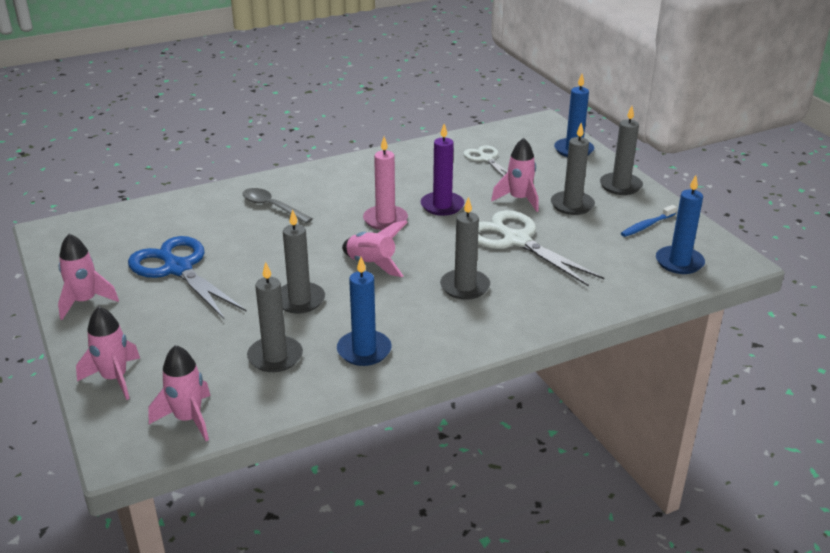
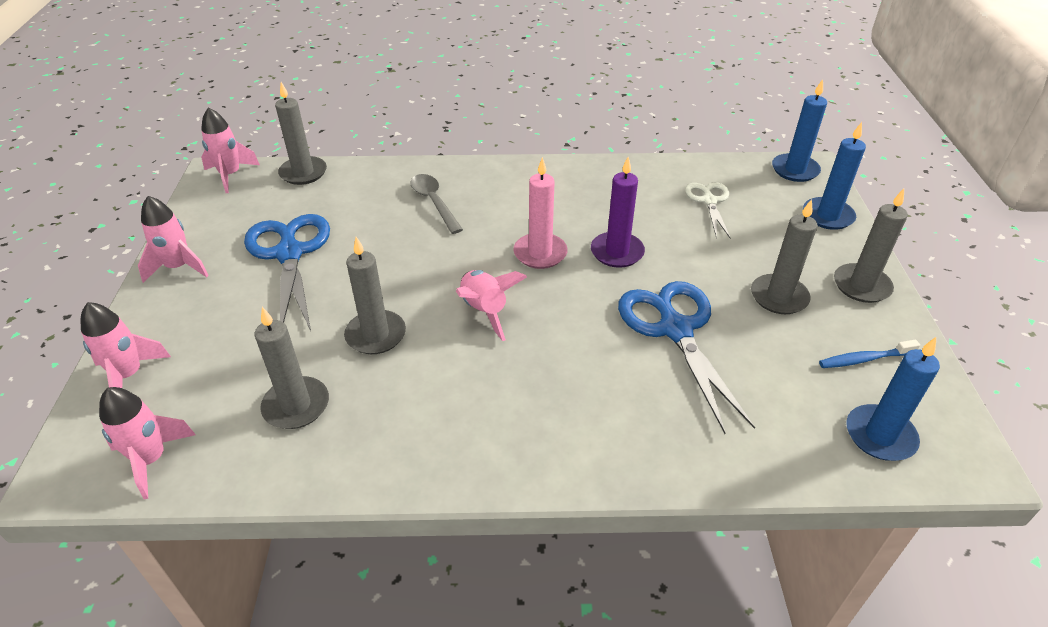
camera: 25 degrees right, 10 degrees up
blue candle [337,257,392,366] -> blue candle moved to [772,79,827,182]
grey candle [440,197,490,300] -> grey candle moved to [275,82,327,185]
white scissors [478,210,604,287] -> blue scissors [618,281,755,434]
pink rocket [491,138,539,212] -> pink rocket moved to [201,107,260,193]

